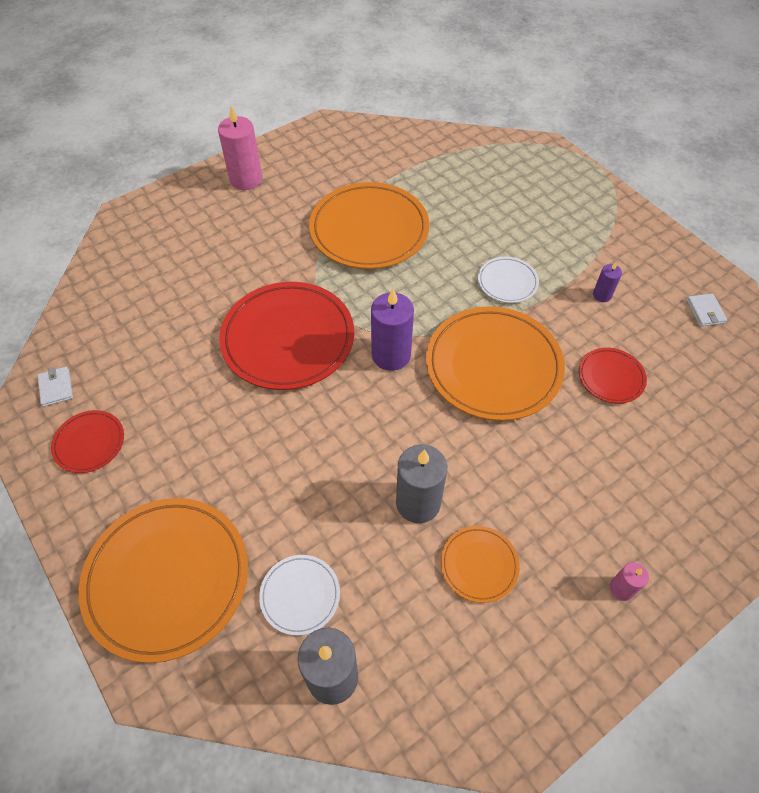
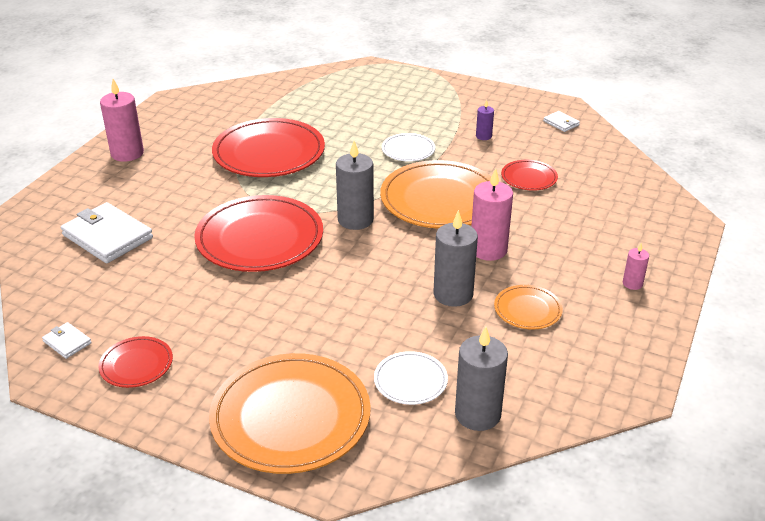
camera: 30 degrees left, 20 degrees down
orange plate [309,182,429,269] -> red plate [212,118,325,177]
purple candle [371,289,414,371] -> grey candle [336,141,374,230]
none -> white wallet [61,202,153,263]
none -> pink candle [471,168,513,261]

